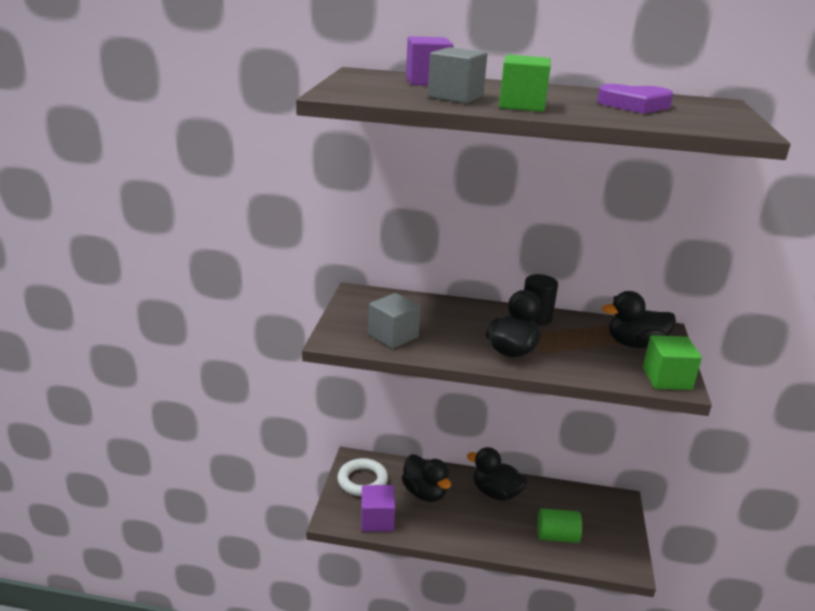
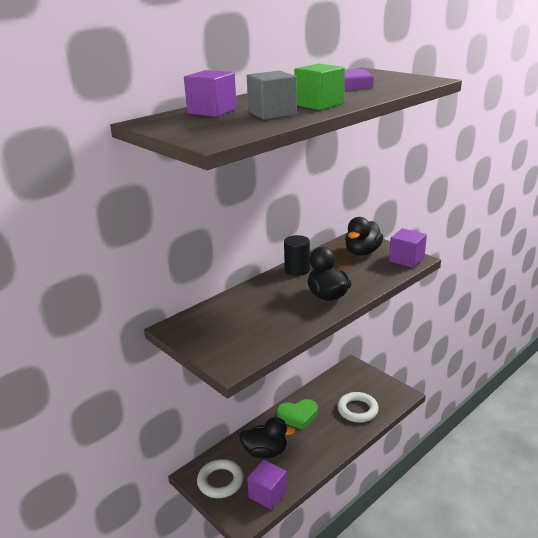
camera: 50 degrees left, 0 degrees up
grey cube [368,293,421,349] -> none
black duck [467,447,527,501] -> green heart [277,399,318,430]
green cylinder [537,508,582,543] -> white ring [337,392,379,423]
green cube [643,335,702,390] -> purple cube [389,228,427,268]

